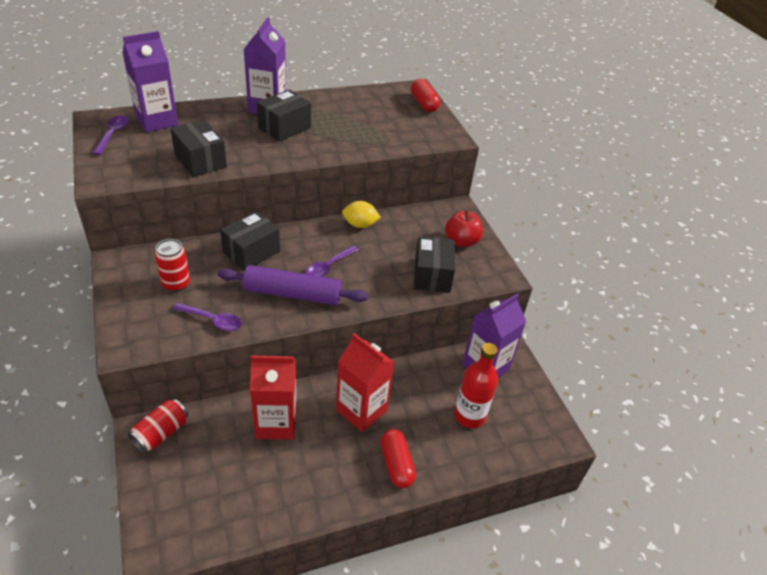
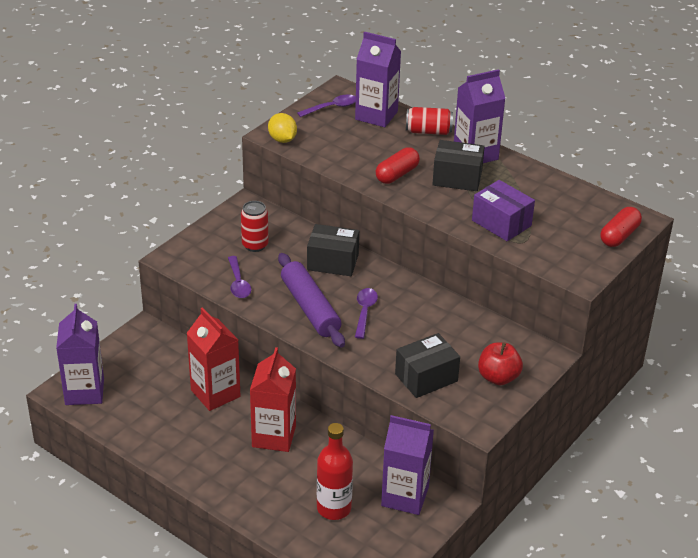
camera: 60 degrees right, 5 degrees down
red can [128,399,188,453] -> red can moved to [406,107,453,135]
black box [170,119,227,177] -> none
purple spoon [306,246,359,277] -> purple spoon turned 90 degrees clockwise [355,288,378,339]
yellow lemon [342,201,381,228] -> yellow lemon moved to [268,113,297,143]
red capsule [380,429,416,488] -> red capsule moved to [376,147,420,184]
none -> purple carton [56,304,104,405]
none -> purple box [472,180,535,241]

